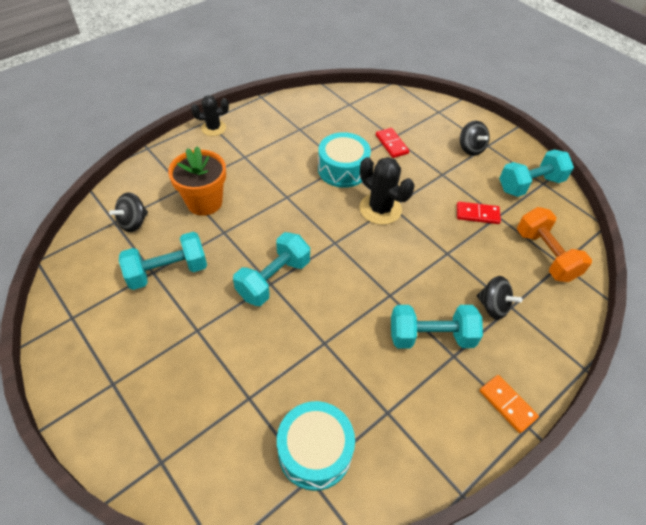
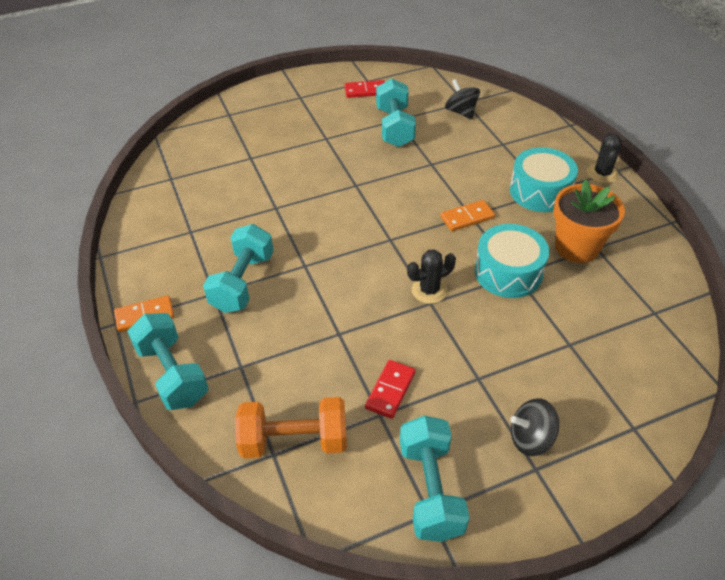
camera: 110 degrees right, 5 degrees down
orange flower pot [168,146,226,216] -> orange flower pot moved to [554,179,625,263]
turquoise dumbbell [233,232,310,306] -> turquoise dumbbell moved to [127,313,209,410]
turquoise drum [277,401,355,491] -> turquoise drum moved to [510,147,578,212]
black cactus [359,157,415,225] -> black cactus [407,250,456,304], size x0.65
red domino [376,128,409,158] -> red domino moved to [344,80,385,98]
black spinning top [477,276,522,320] -> none
none -> orange domino [441,200,495,231]

